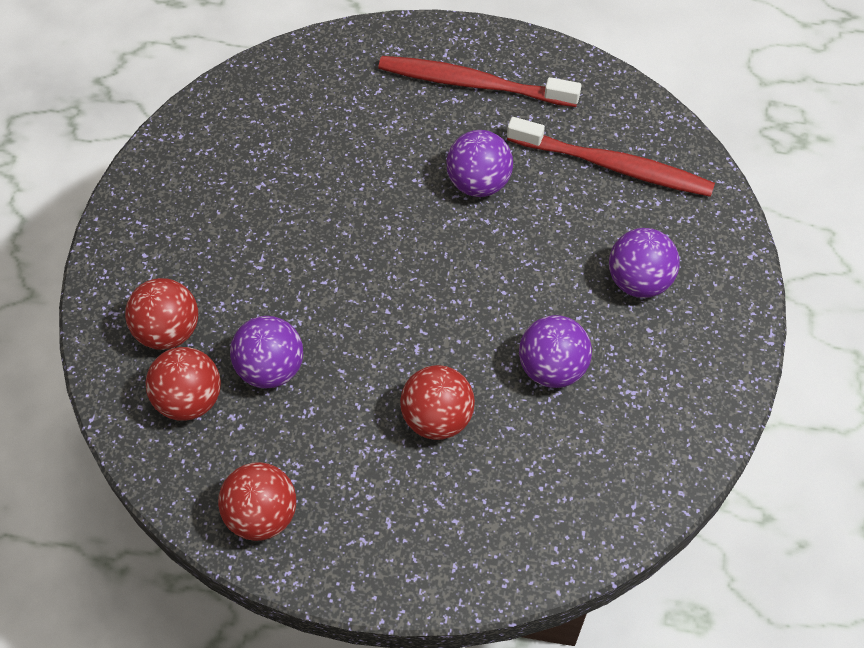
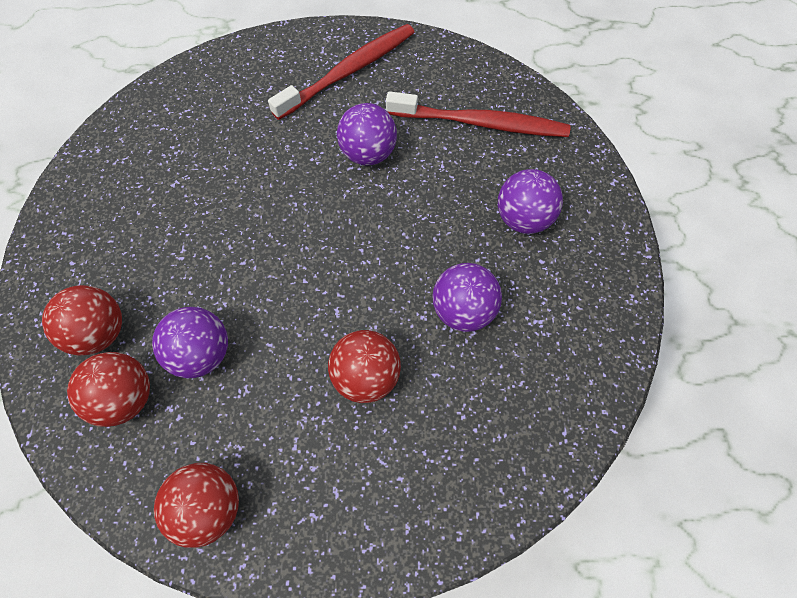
camera: 10 degrees left, 5 degrees up
red toothbrush [378,56,581,107] -> red toothbrush turned 135 degrees clockwise [268,24,414,120]

